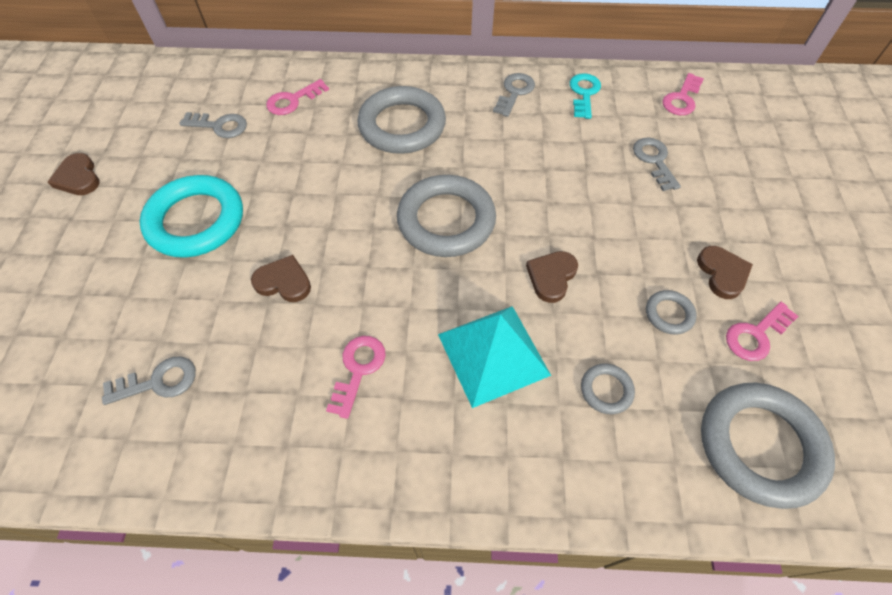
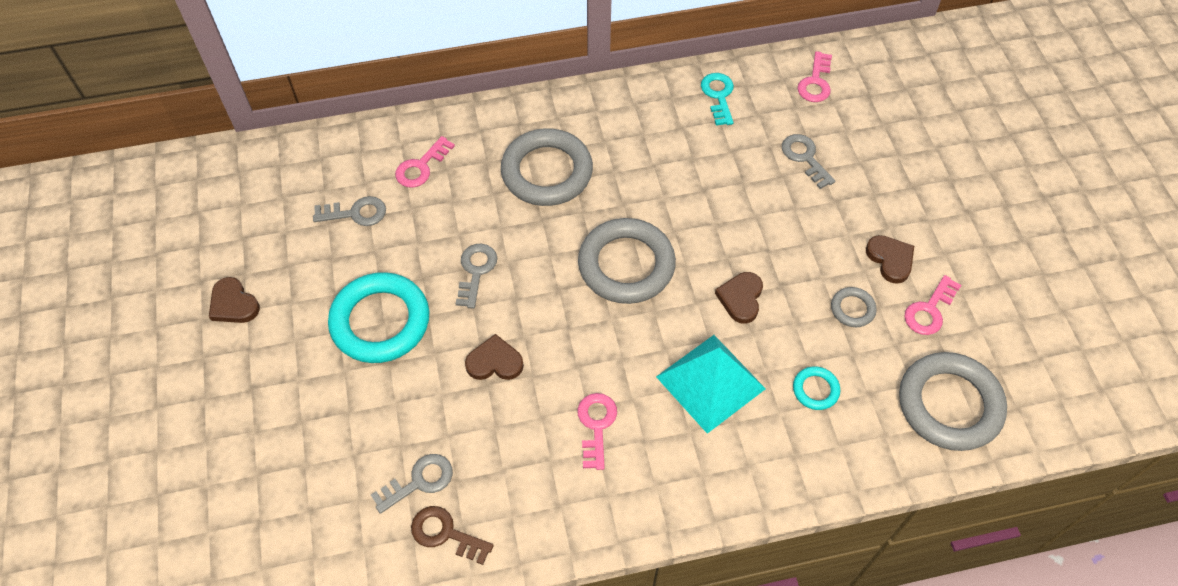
camera: 15 degrees left, 0 degrees up
grey key [493,73,535,117] -> grey key moved to [456,244,497,309]
grey ring [581,363,635,414] -> turquoise ring [793,366,840,410]
none -> brown key [411,506,494,565]

